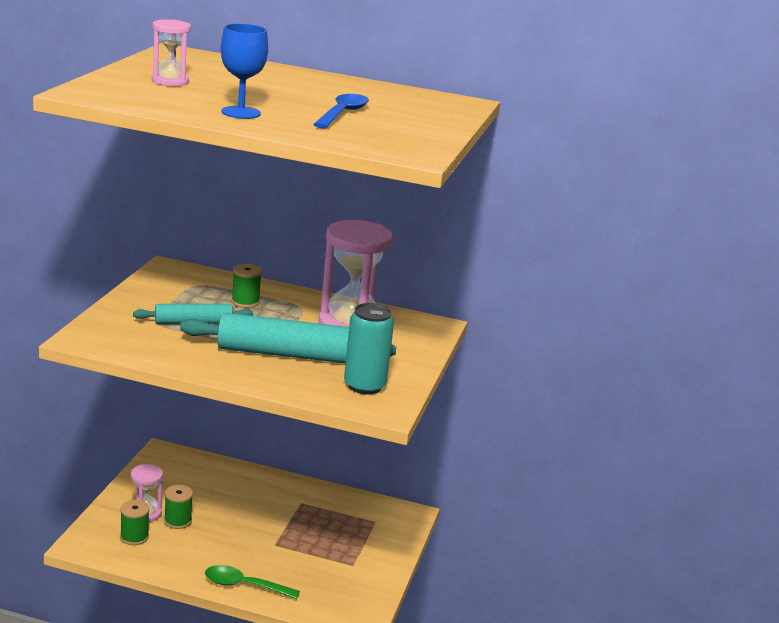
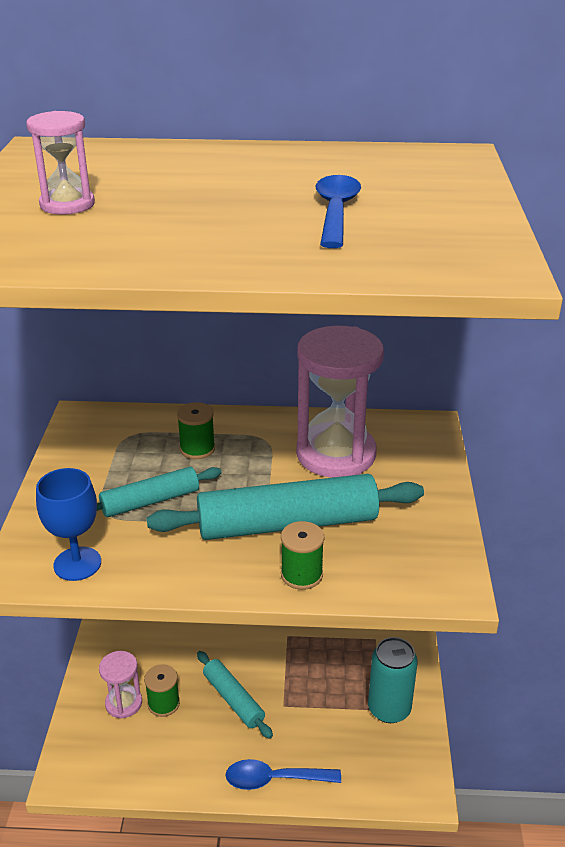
camera: 10 degrees left, 10 degrees up
green spool [120,500,150,545] -> green spool moved to [281,521,324,590]
green spoon [205,565,300,599] -> blue spoon [225,759,341,790]
blue goblet [221,24,268,119] -> blue goblet moved to [36,468,101,581]
turquoise can [344,303,394,394] -> turquoise can moved to [368,637,418,723]
none -> turquoise rolling pin [197,651,273,739]

